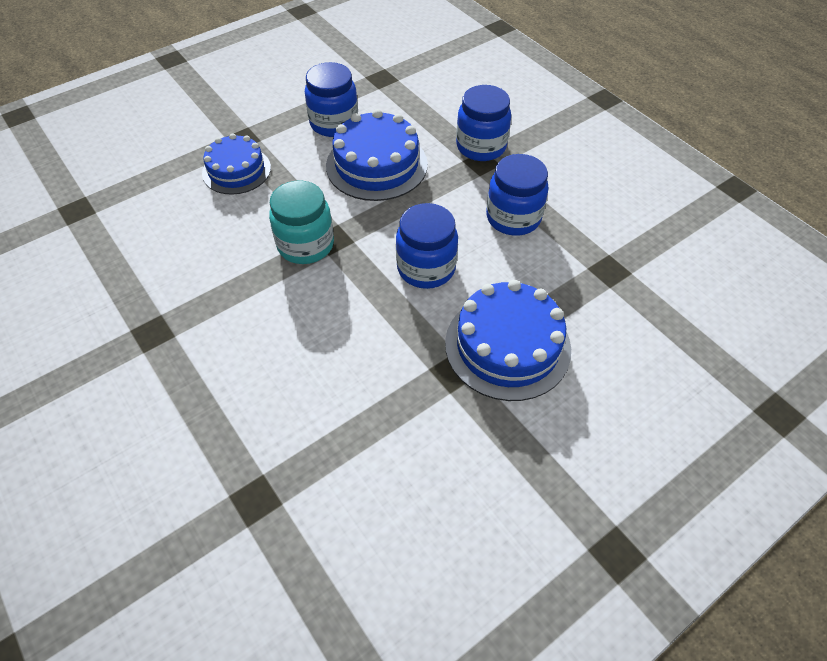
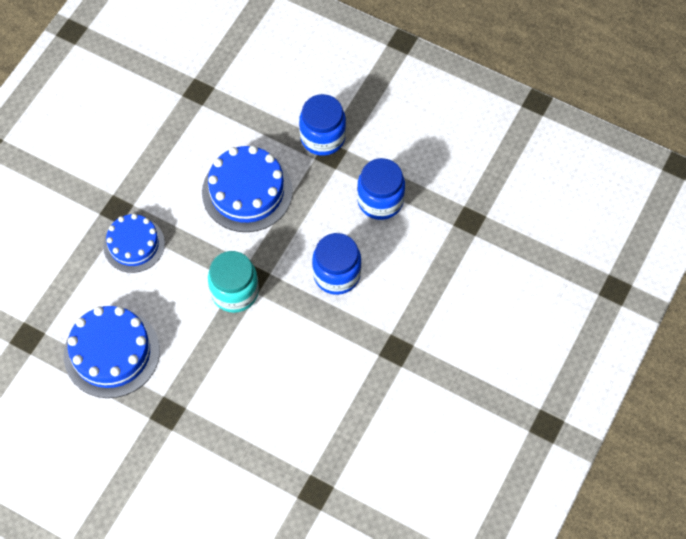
camera: 25 degrees left, 10 degrees up
blue jar [305,62,358,137] -> none
blue cake [445,280,571,401] -> blue cake moved to [64,306,160,398]

